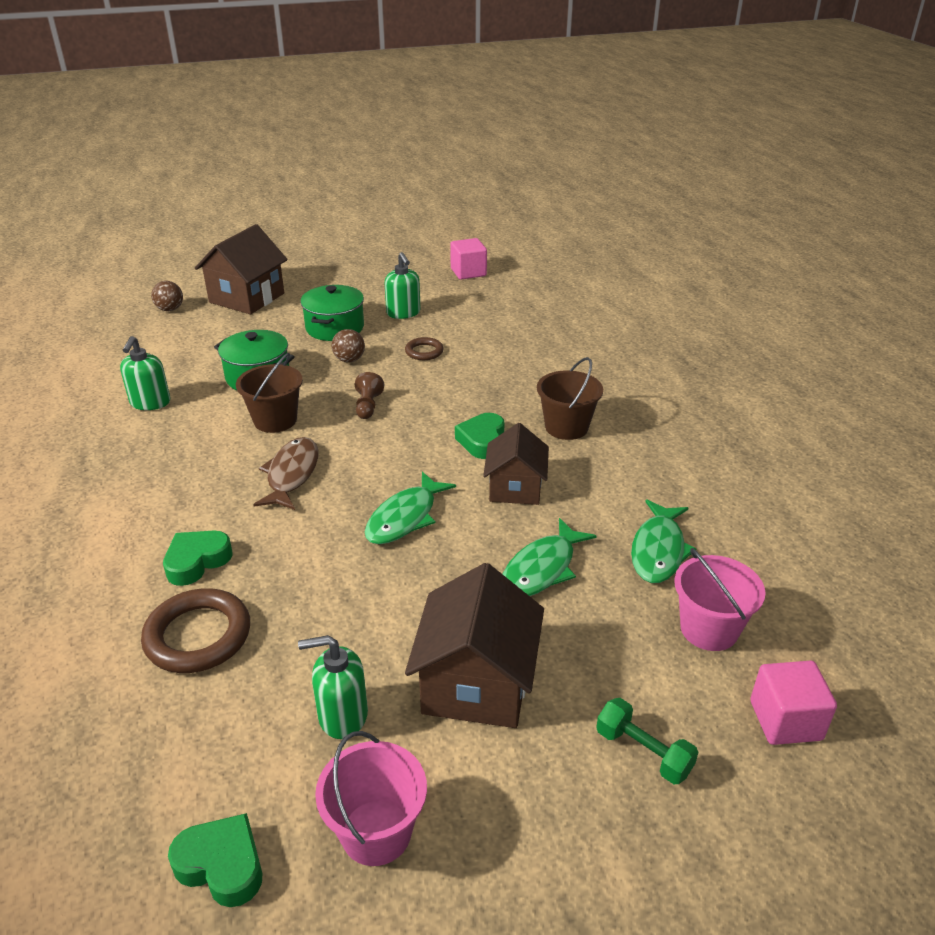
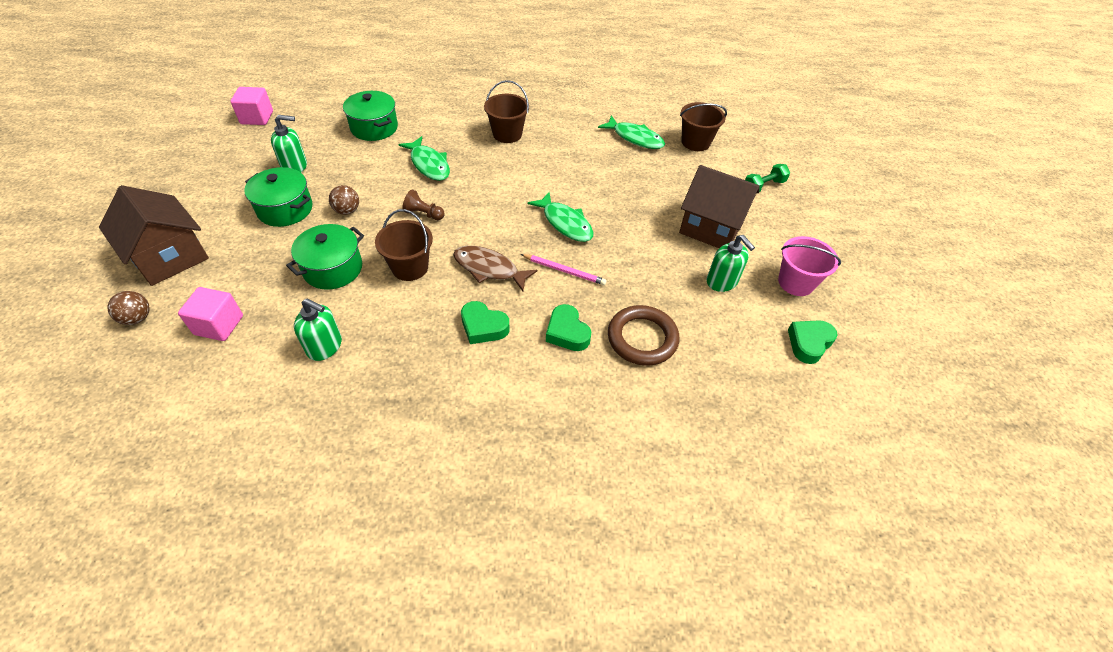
camera: 75 degrees left, 15 degrees up
green soap dispenser [298,635,368,739] -> green soap dispenser turned 45 degrees counterclockwise [707,235,755,292]
brown ring [405,337,444,360] -> none
green heart [455,413,505,459] -> green heart moved to [461,301,510,344]
brown house [483,423,549,505] -> none
green fish [503,518,596,596] -> green fish moved to [398,136,450,181]
pink bucket [674,548,766,651] -> brown bucket [680,102,727,151]
pink cube [750,661,837,745] -> pink cube moved to [178,287,243,341]
none -> green pot [343,91,398,141]
none -> pink pencil [521,254,607,285]

